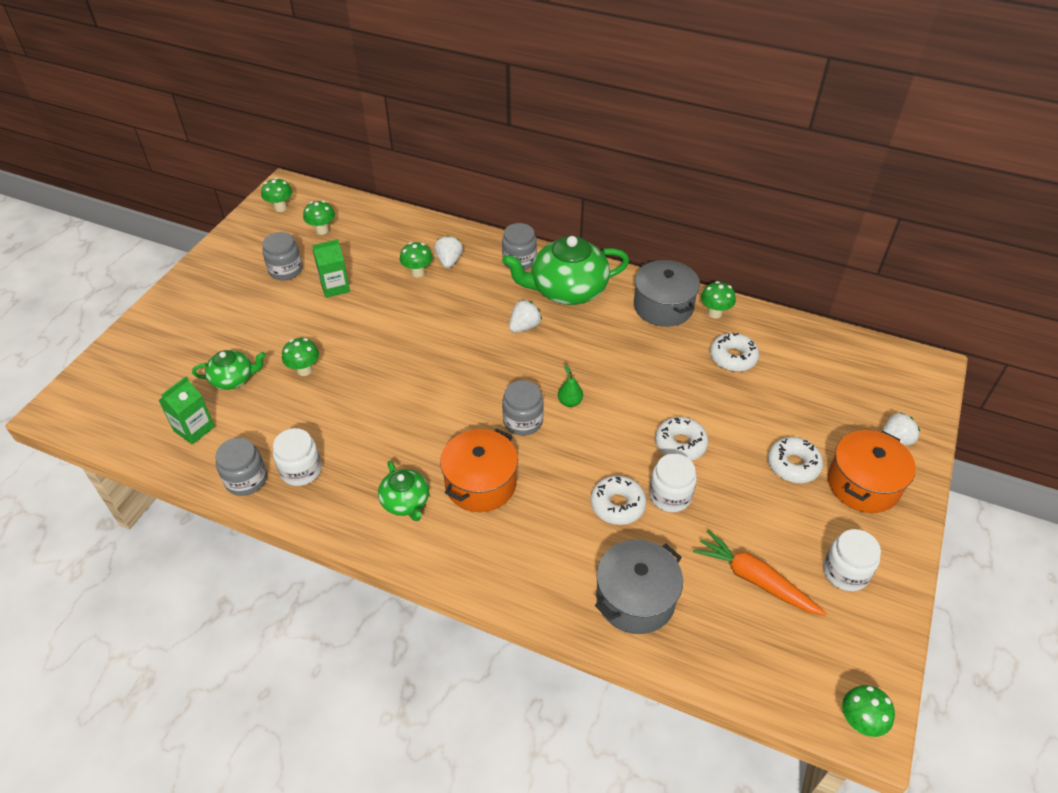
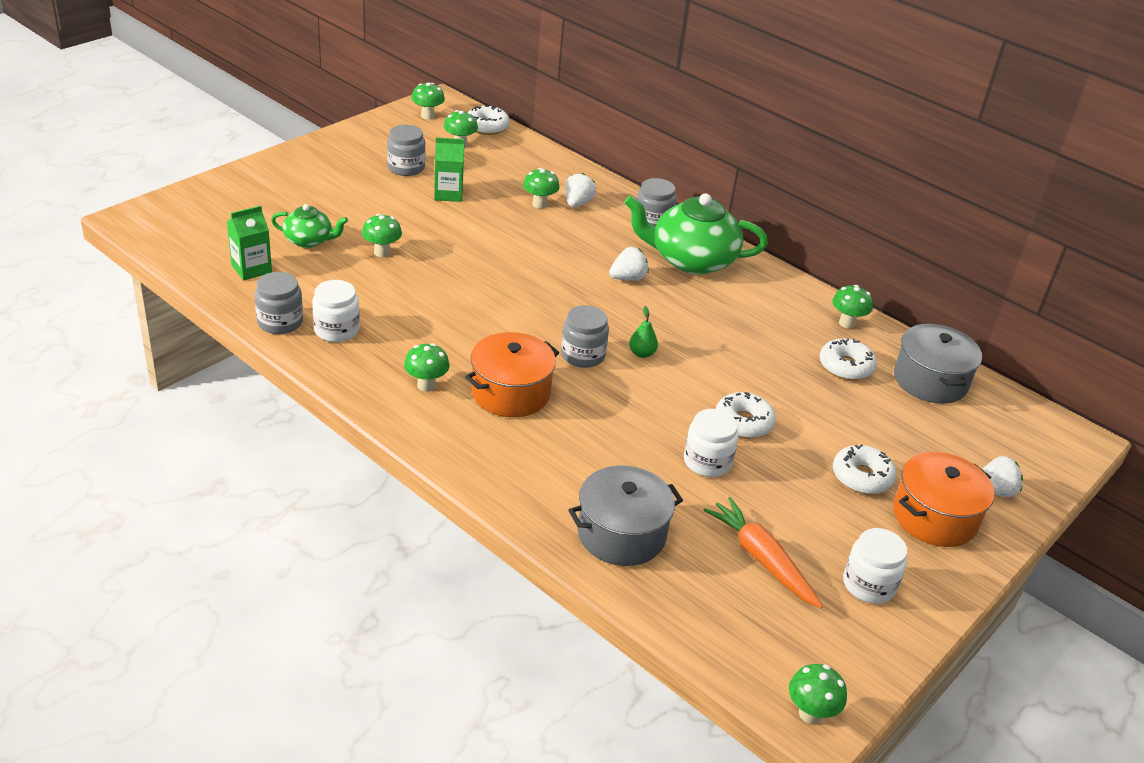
camera: 15 degrees right, 10 degrees down
green teapot [378,461,429,521] -> green mushroom [404,343,450,392]
white donut [591,475,647,525] -> white donut moved to [468,105,510,135]
grey pot [634,260,700,327] -> grey pot moved to [894,324,982,404]

